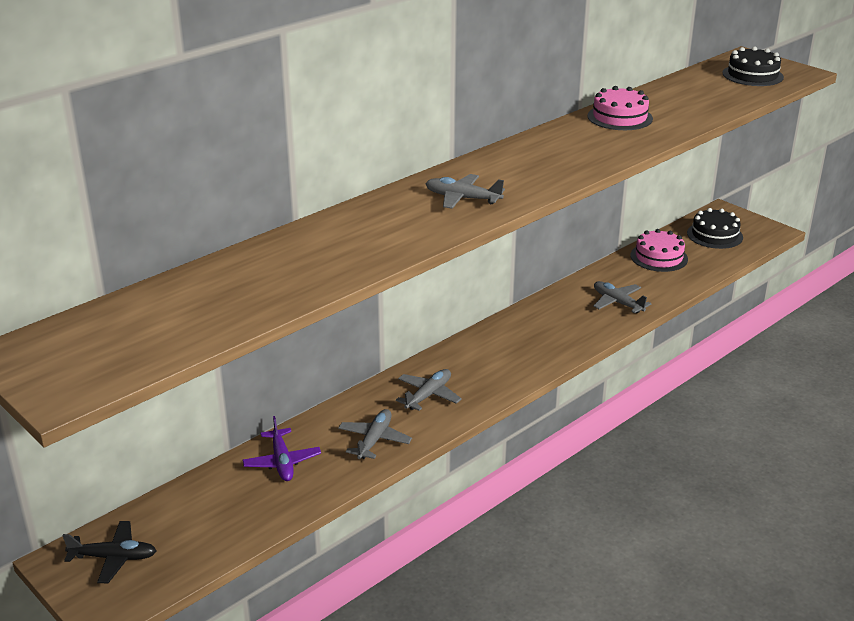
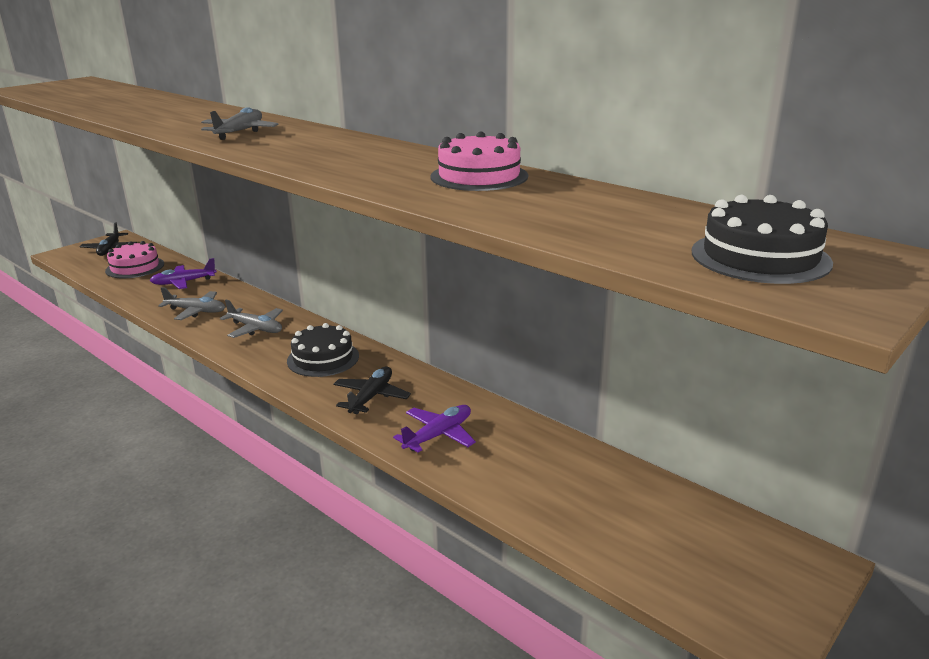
camera: 85 degrees right, 5 degrees down
grey plane [593,281,651,313] -> purple plane [393,405,476,453]
pink cake [630,229,688,272] -> pink cake moved to [105,241,164,278]
black cake [687,208,743,249] -> black cake moved to [287,323,359,377]
none -> black plane [334,367,411,414]

